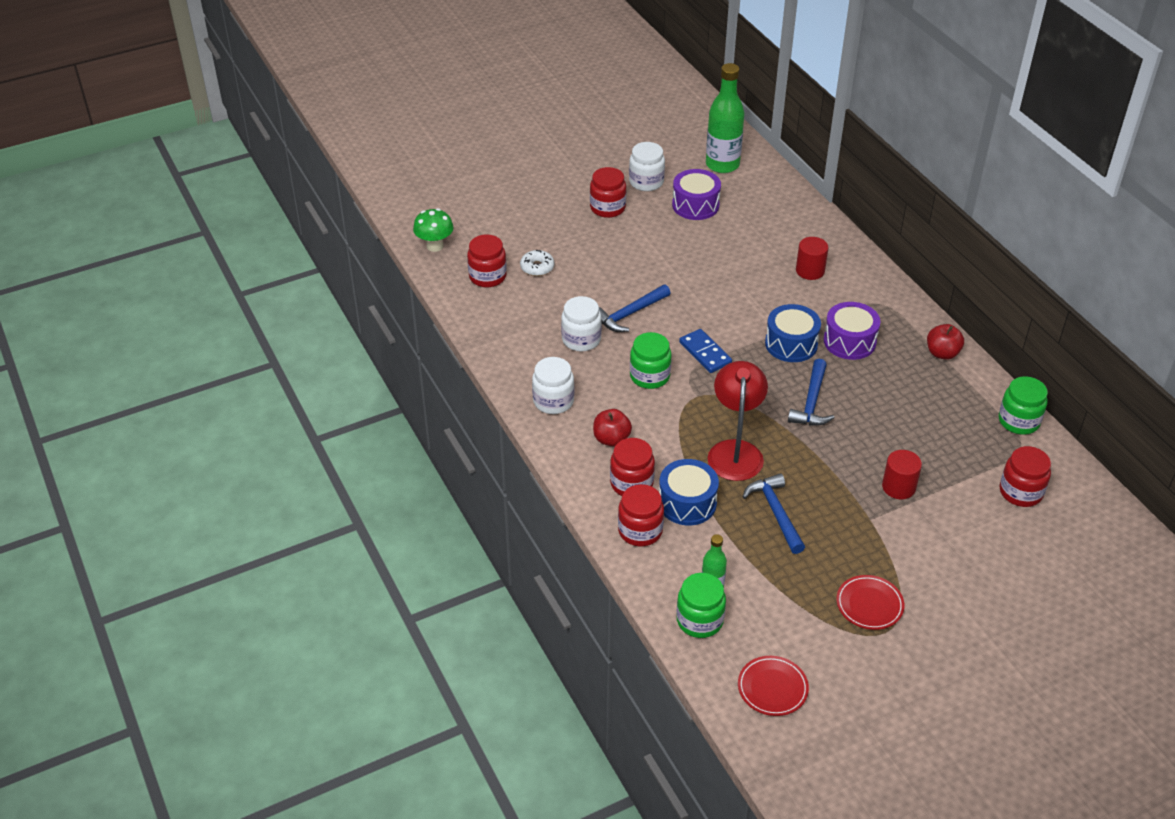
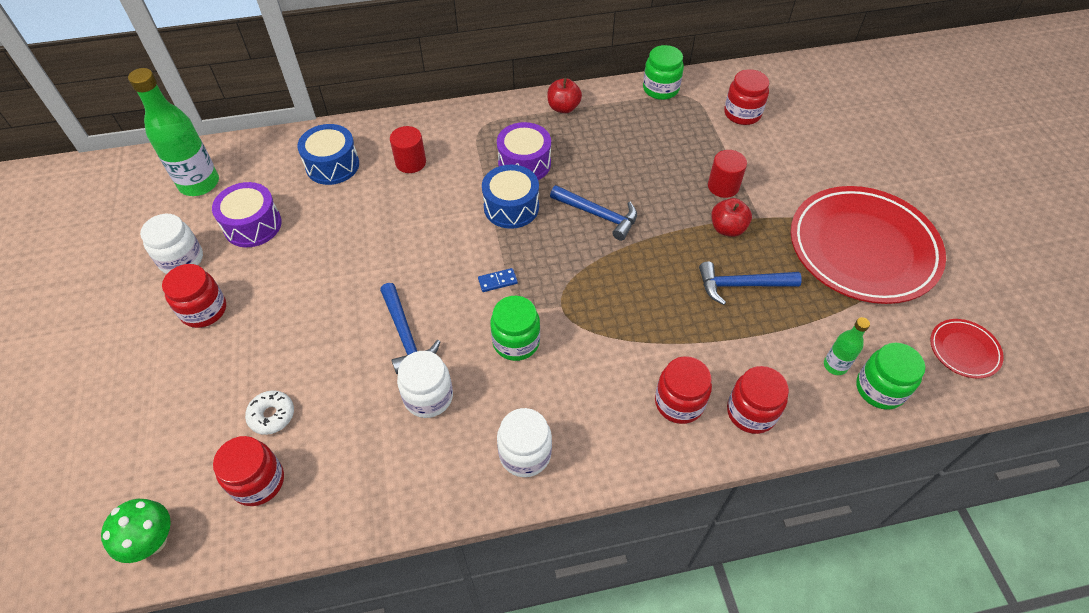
camera: 75 degrees left, 10 degrees up
red apple [593,409,632,446] -> red apple moved to [711,198,752,237]
blue drum [659,459,719,525] -> blue drum moved to [297,124,359,185]
blue domino [679,329,732,373] -> blue domino [478,268,518,292], size x0.59
red lamp [708,361,768,481] -> none
red plate [836,575,905,630] -> red plate [791,186,946,304], size x2.37

